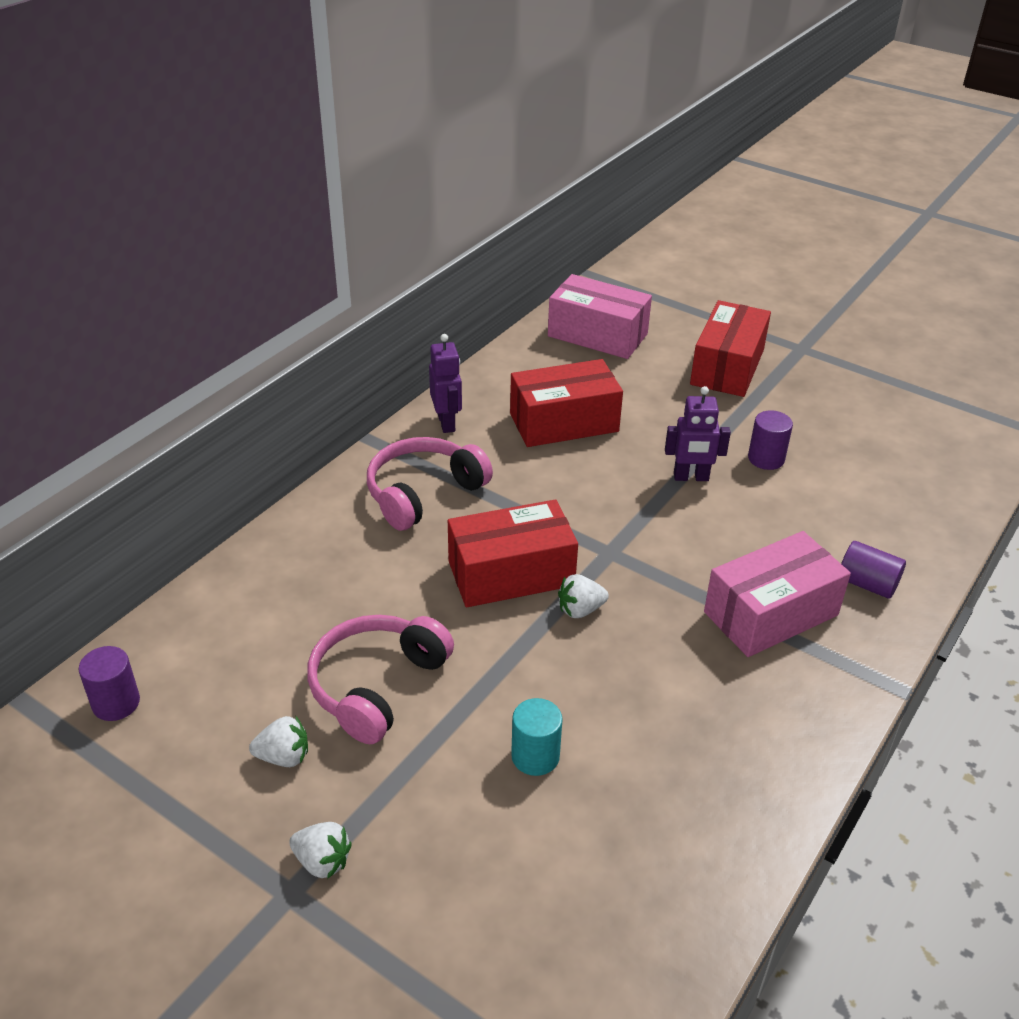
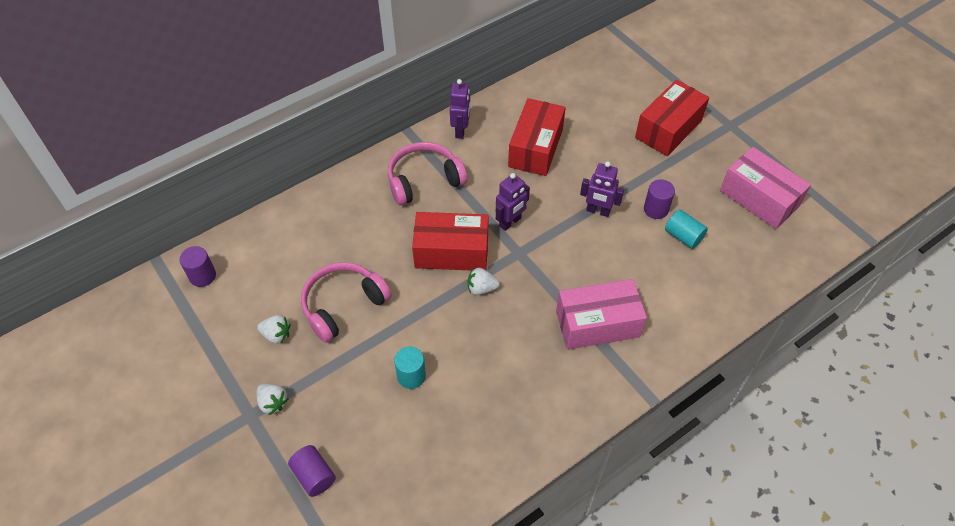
camera: 20 degrees right, 15 degrees up
red box [510,359,623,447] -> red box turned 75 degrees counterclockwise [508,98,566,176]
pink box [548,274,652,359] -> pink box moved to [720,147,811,229]
purple cylinder [841,541,906,599] -> purple cylinder moved to [288,445,336,497]
none -> purple robot [496,173,530,231]
none -> turquoise cylinder [665,209,708,249]

